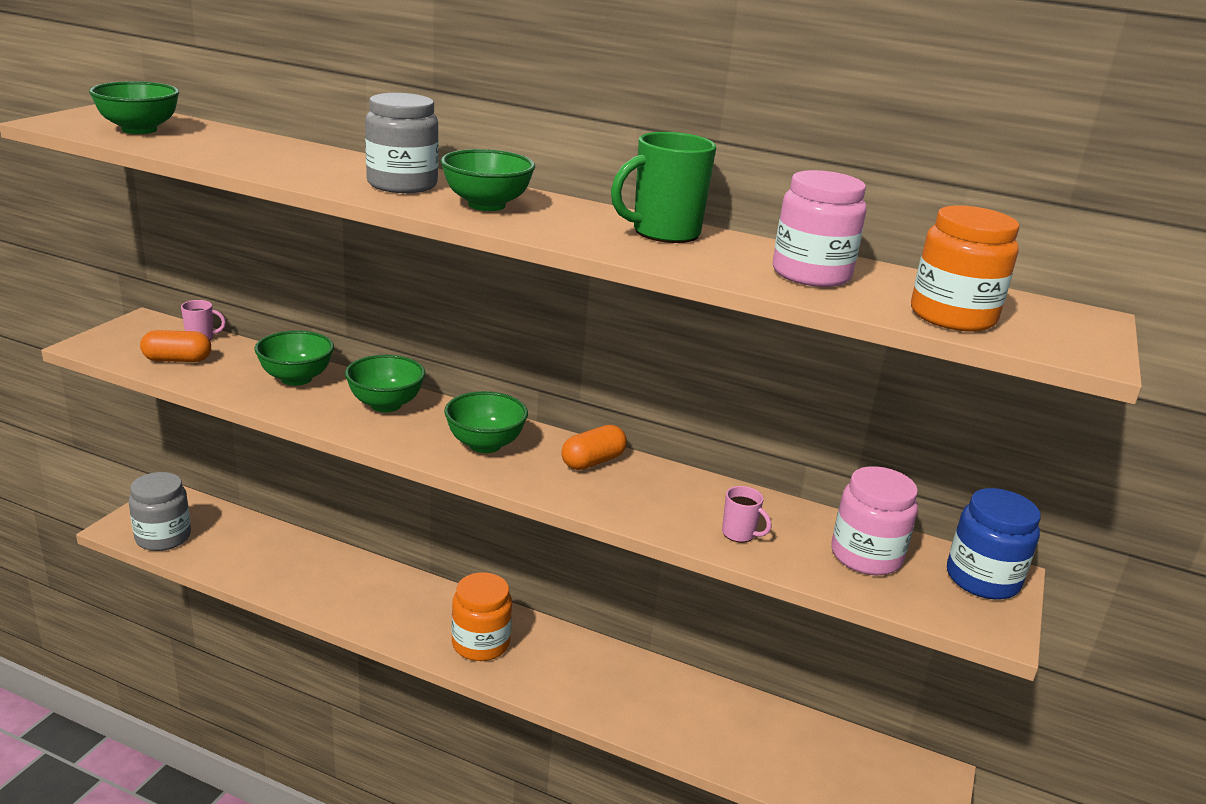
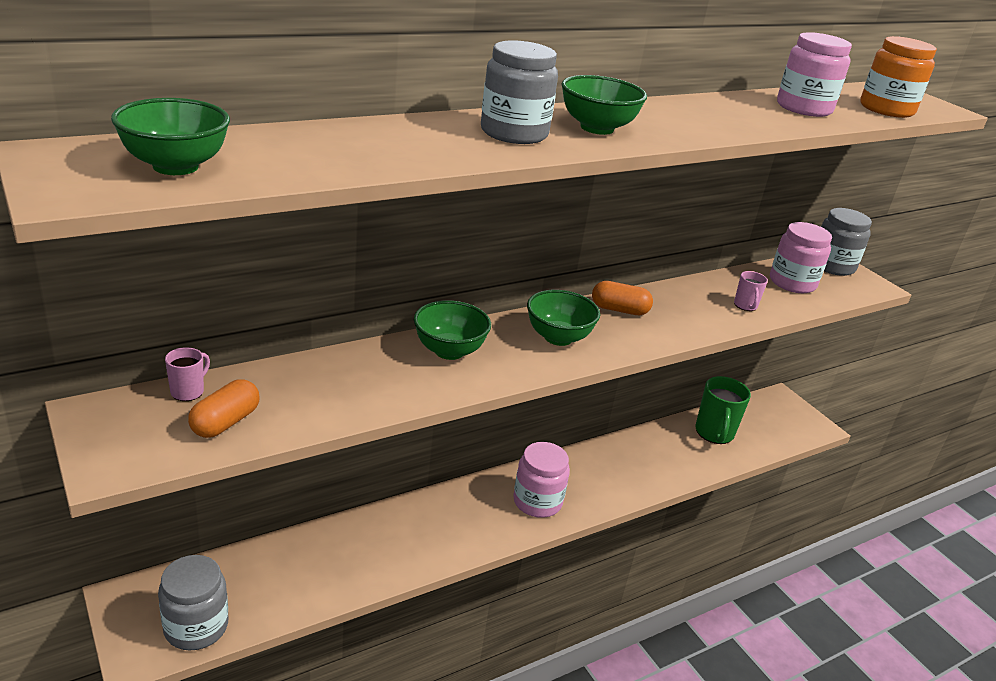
camera: 55 degrees left, 5 degrees up
green bowl [255,330,334,386] -> none
orange jar [451,572,512,661] -> pink jar [513,442,570,518]
orange capsule [561,425,627,470] -> orange capsule turned 75 degrees counterclockwise [592,281,653,315]
green mug [611,132,716,243] -> green mug moved to [695,376,751,444]
pink mug [722,486,772,543] -> pink mug turned 105 degrees clockwise [734,271,768,311]
blue jar [947,488,1041,599] -> grey jar [821,208,872,276]

